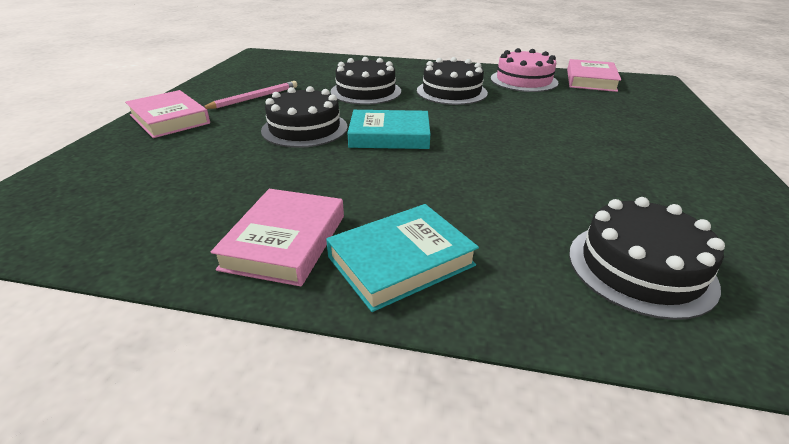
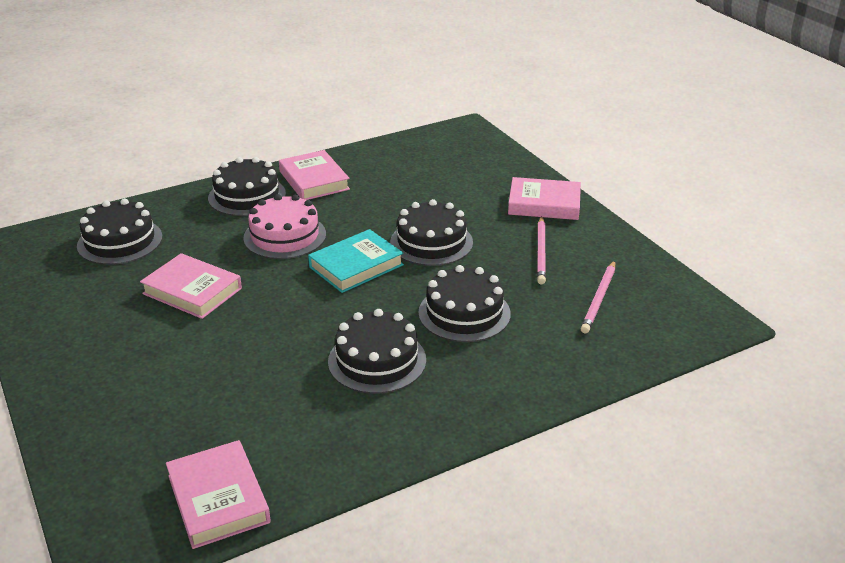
camera: 140 degrees right, 0 degrees up
turquoise book [326,204,479,312] -> black cake [208,157,286,216]
pink cake [491,48,559,92] -> pink cake moved to [243,194,326,259]
none -> pink book [140,253,242,319]
none -> pink pencil [580,261,615,334]

